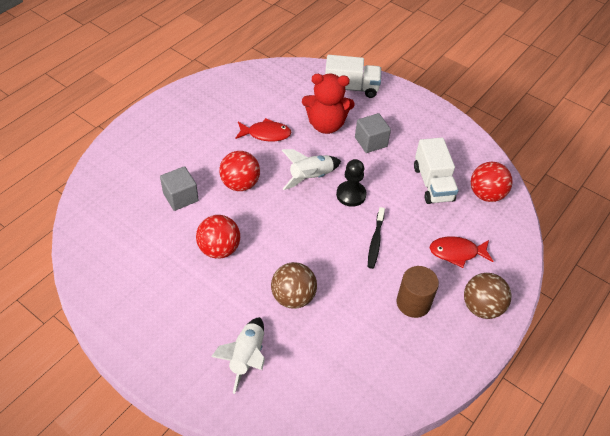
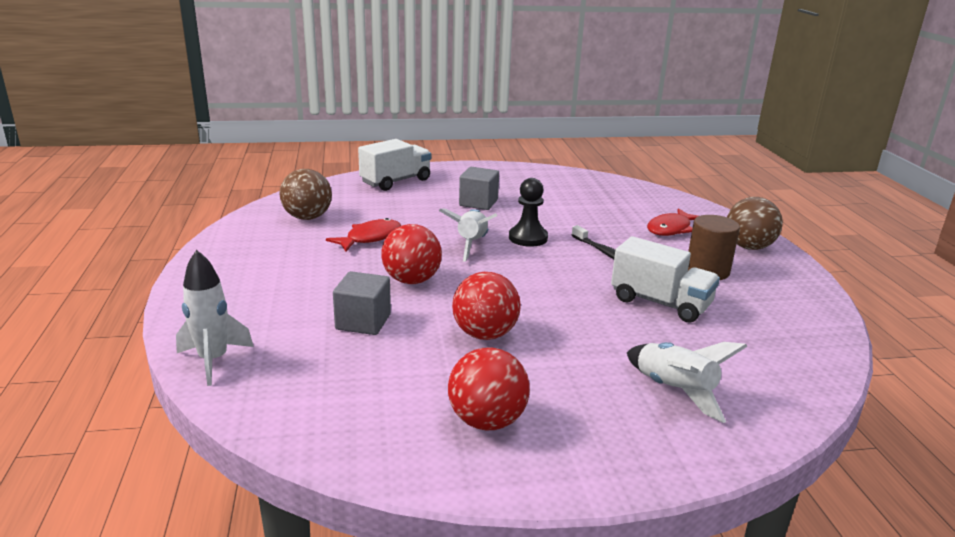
camera: 45 degrees left, 25 degrees down
brown ball [271,262,317,309] -> brown ball moved to [280,169,332,220]
red teddy bear [302,74,355,134] -> none
white truck [414,138,458,204] -> white truck moved to [611,236,720,323]
red ball [471,162,513,202] -> red ball moved to [448,348,530,430]
none -> white rocket [176,250,254,386]

